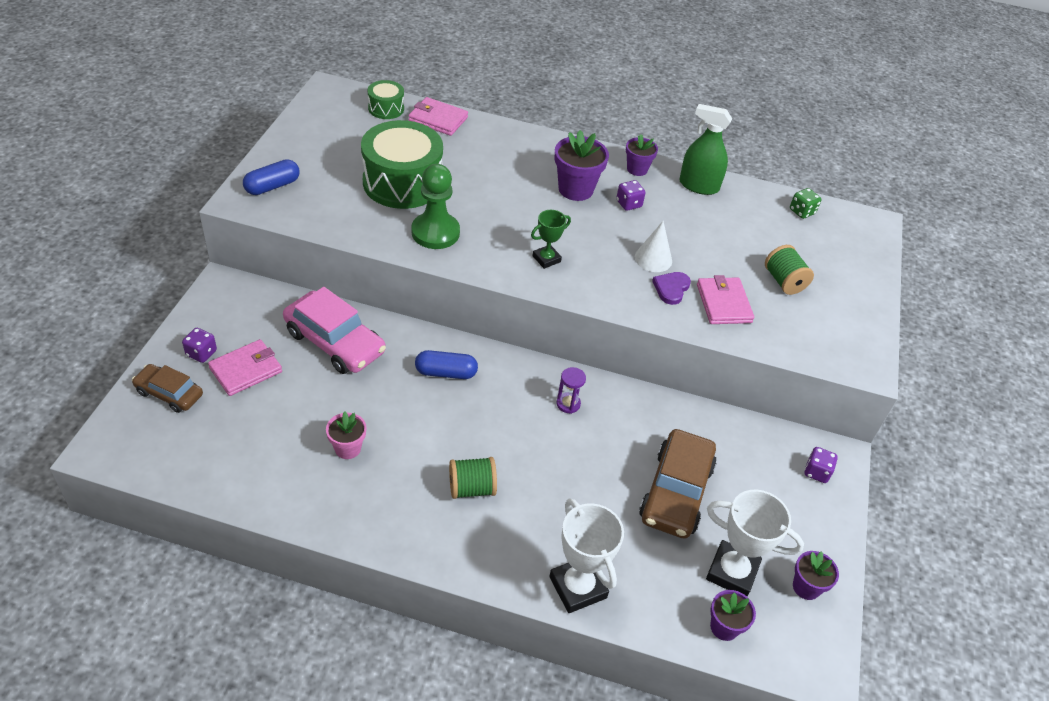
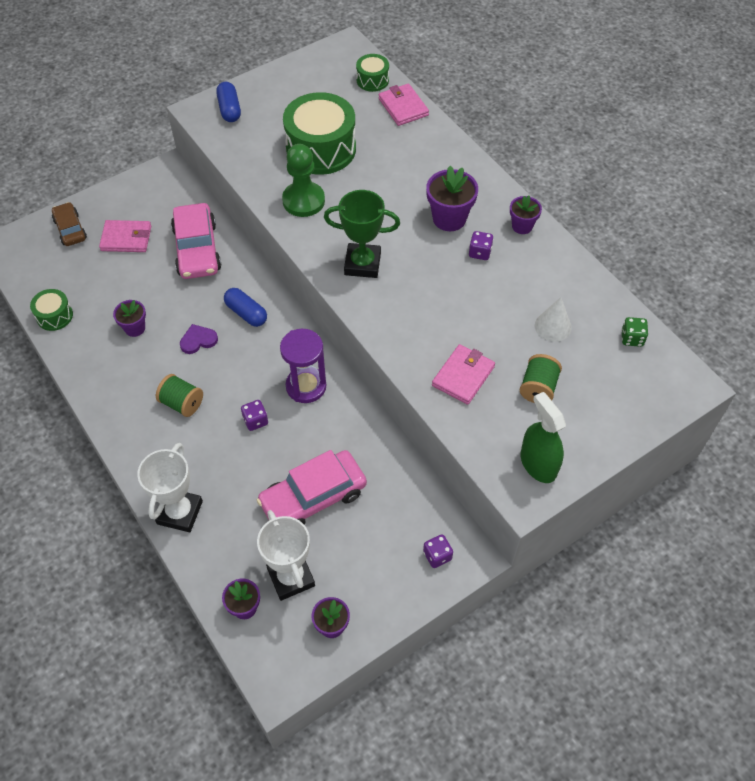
camera: 45 degrees right, 10 degrees up
purple dice [182,328,217,363] -> purple dice moved to [241,400,268,431]
blue capsule [243,159,300,195] -> blue capsule turned 75 degrees clockwise [216,82,241,122]
pink flower pot [326,411,366,459] -> purple flower pot [113,300,146,337]
green trophy [531,210,571,269] -> green trophy [324,190,400,278], size x1.73
purple hourglass [556,367,586,414] -> purple hourglass [280,329,326,403], size x1.90
white cone [635,221,672,272] -> white cone moved to [535,297,572,342]
brown car [639,429,717,539] -> pink car [257,450,367,525]
purple heart [652,272,691,305] -> purple heart moved to [180,324,218,354]
green spray bottle [679,104,732,195] -> green spray bottle moved to [521,392,566,483]
none -> green drum [30,289,73,331]

